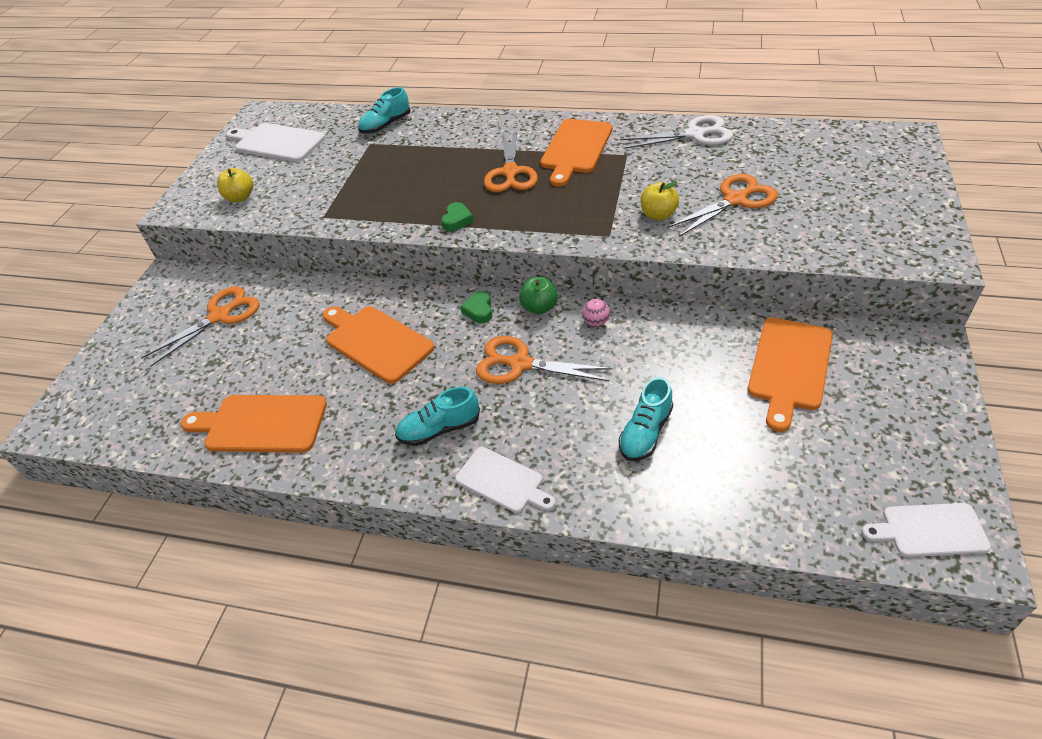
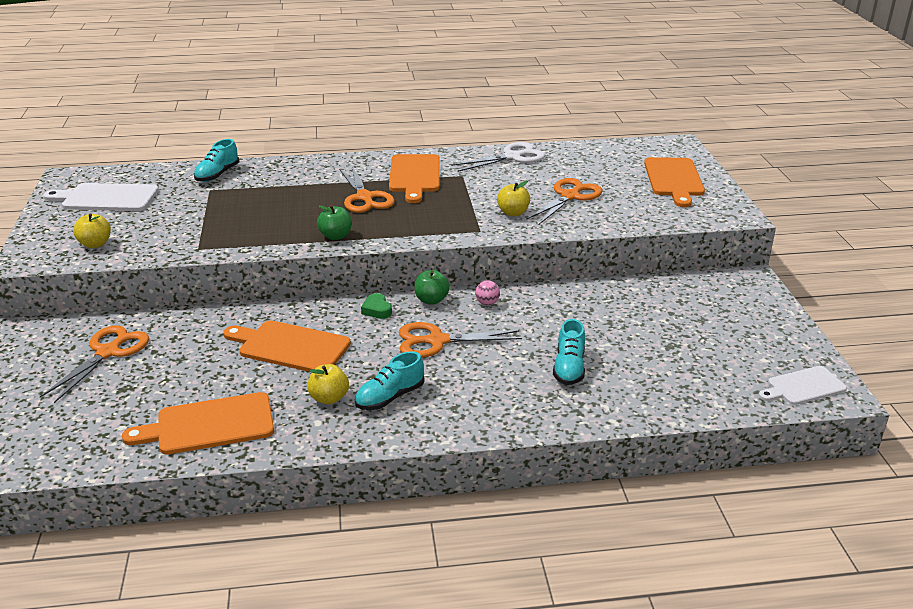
camera: 25 degrees left, 15 degrees down
green heart [441,202,474,232] -> green apple [317,205,352,240]
white cutting board [455,447,556,513] -> none
orange cutting board [748,317,833,432] -> orange cutting board moved to [644,157,705,207]
none -> yellow apple [307,364,349,404]

